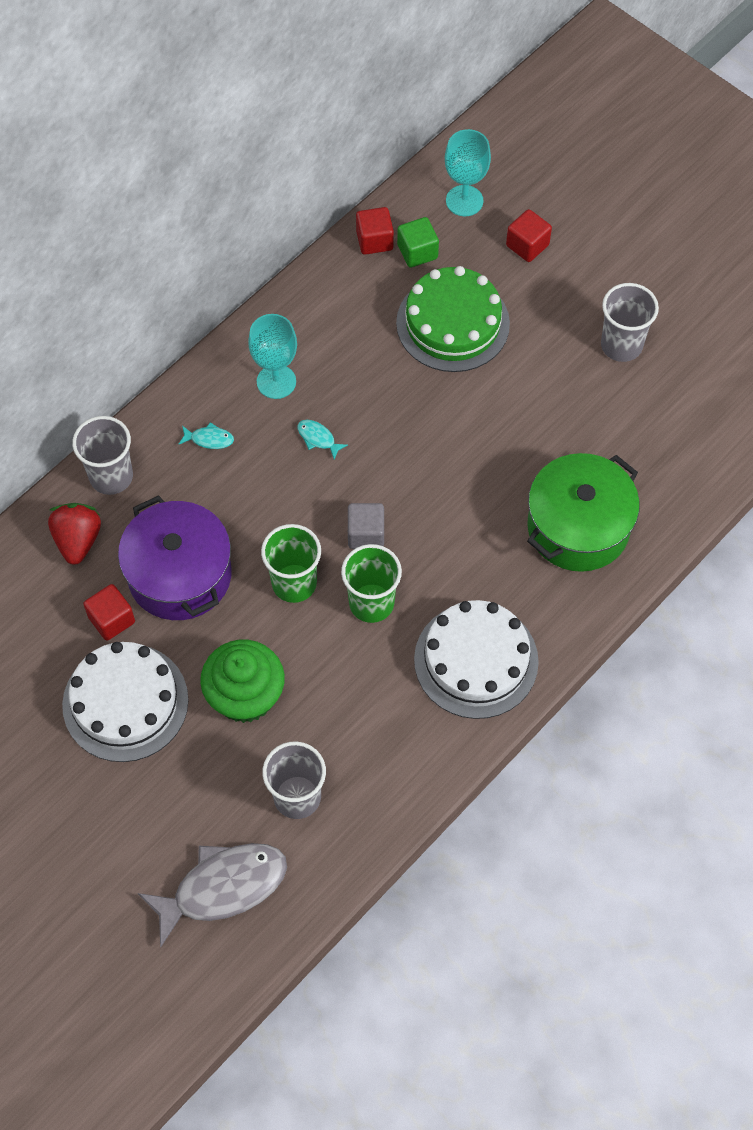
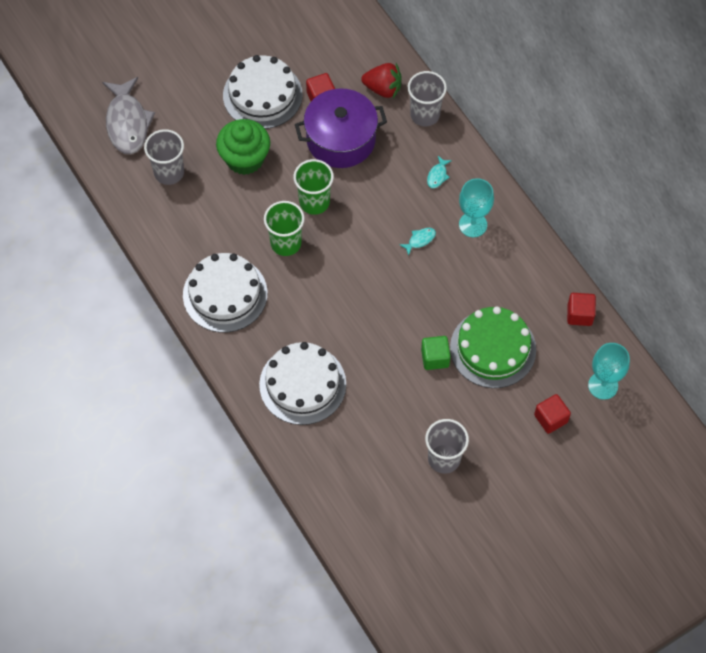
camera: 105 degrees right, 0 degrees up
grey cube [348,503,384,549] -> none
green cube [397,217,439,267] -> green cube moved to [421,336,451,370]
green pot [527,453,640,572] -> white cake [259,342,346,425]

